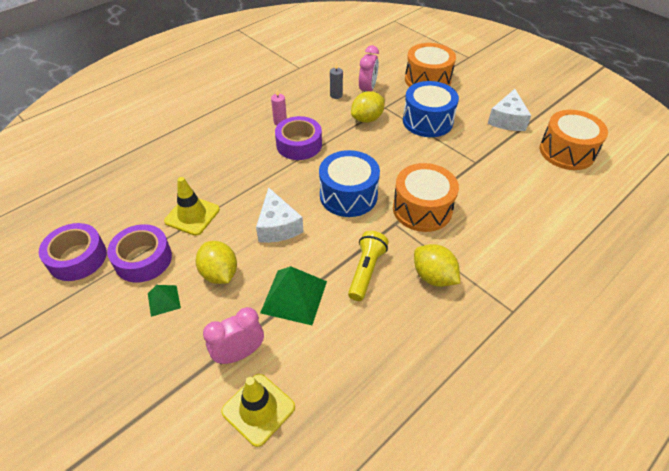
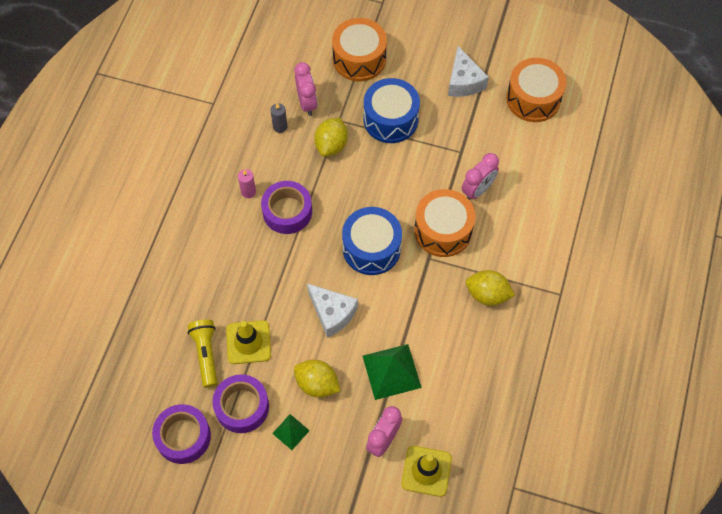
camera: 30 degrees left, 15 degrees up
yellow flashlight [348,231,389,301] -> yellow flashlight moved to [188,320,218,388]
none -> pink clock [461,153,499,200]

